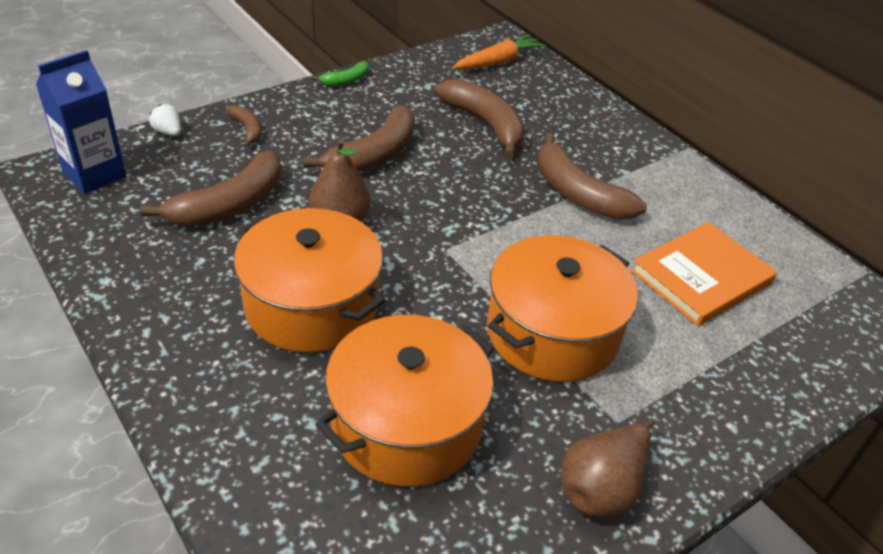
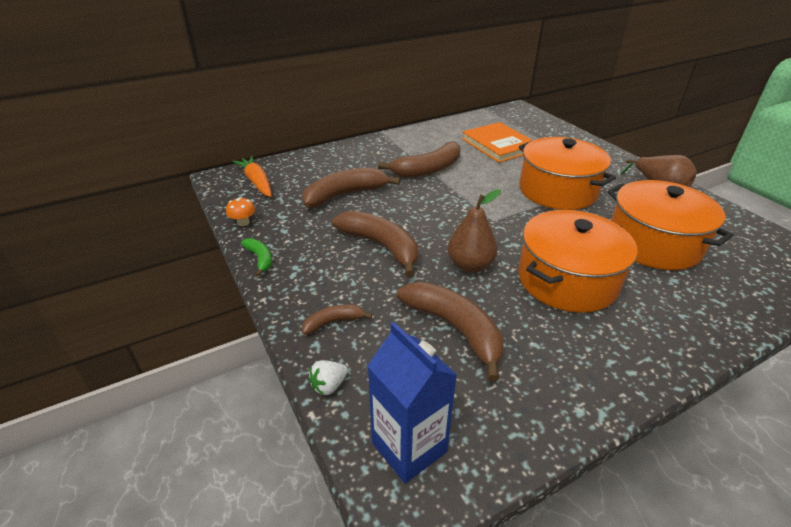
camera: 80 degrees left, 5 degrees down
none -> orange mushroom [226,197,255,226]

